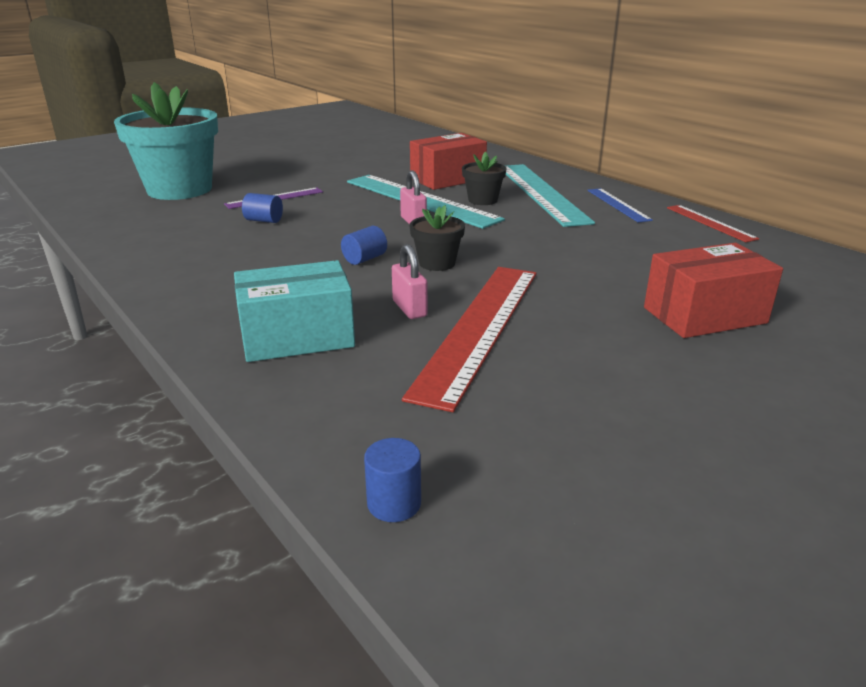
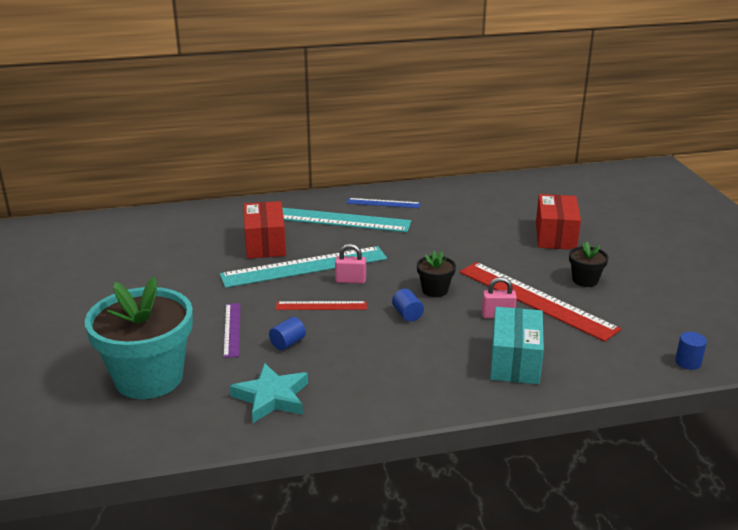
camera: 65 degrees left, 0 degrees up
black flower pot [462,152,506,205] -> black flower pot moved to [569,242,609,287]
red ruler [667,205,759,242] -> red ruler moved to [276,301,367,310]
none -> turquoise star [230,363,308,423]

